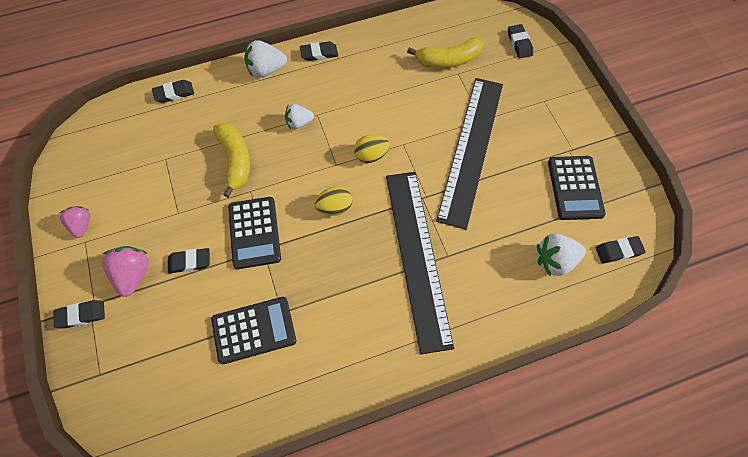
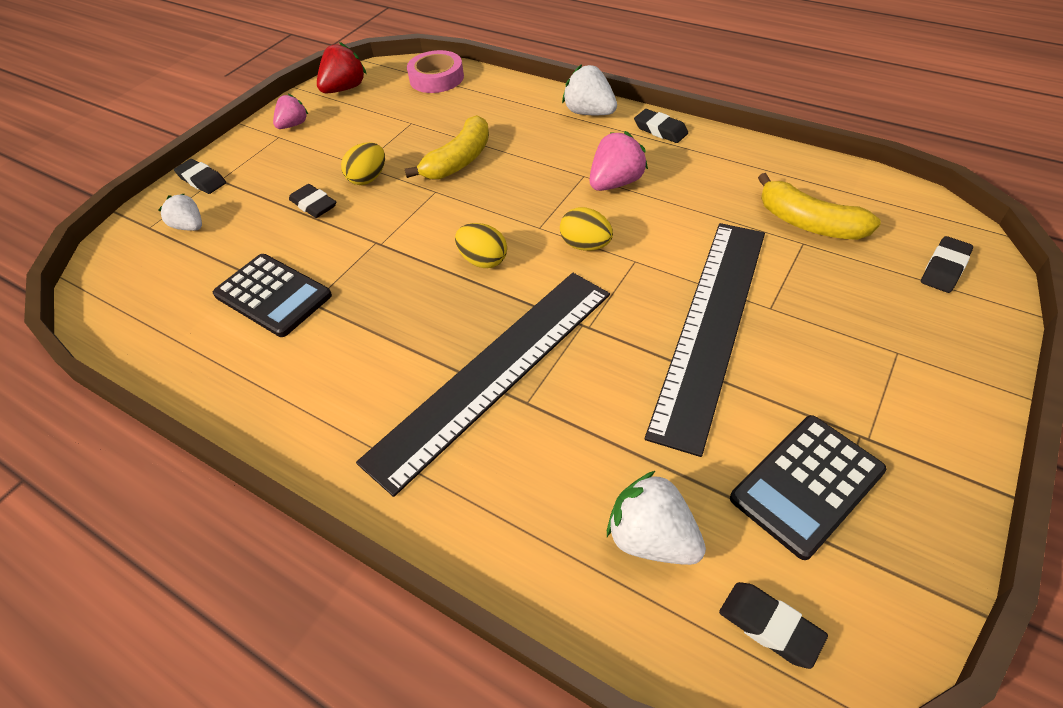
camera: 55 degrees right, 15 degrees down
pink strawberry [102,246,149,297] -> pink strawberry moved to [589,131,648,191]
black eraser [152,80,194,103] -> none
black calculator [228,197,281,269] -> none
white strawberry [285,104,314,129] -> white strawberry moved to [159,193,202,231]
black ruler [436,78,503,230] -> black ruler turned 45 degrees counterclockwise [645,223,765,457]
none -> red strawberry [317,42,366,93]
none -> yellow egg [341,142,385,185]
none -> pink tape [407,50,464,93]

